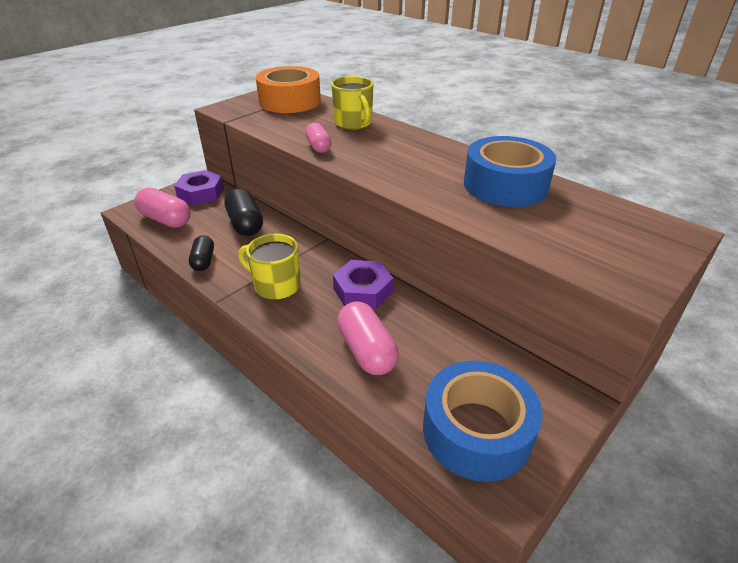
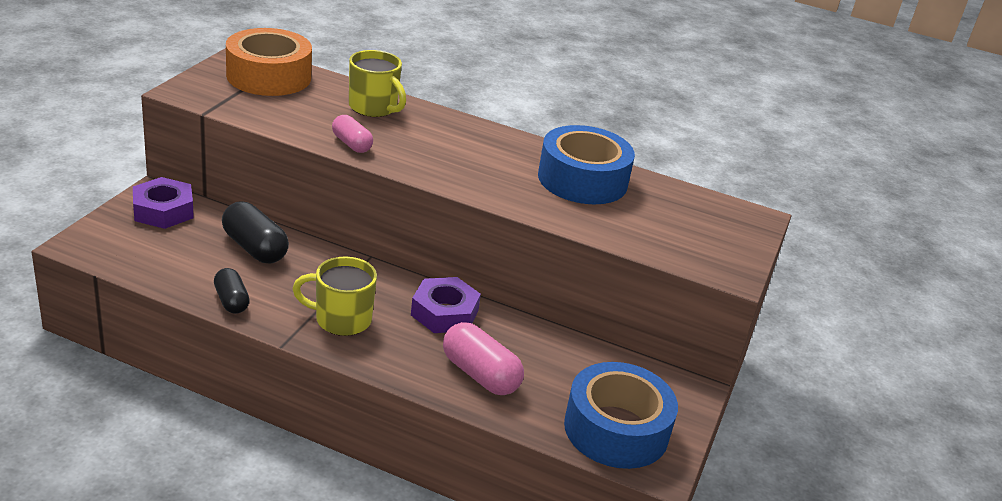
camera: 25 degrees left, 5 degrees down
pink capsule [134,188,191,228] -> none

